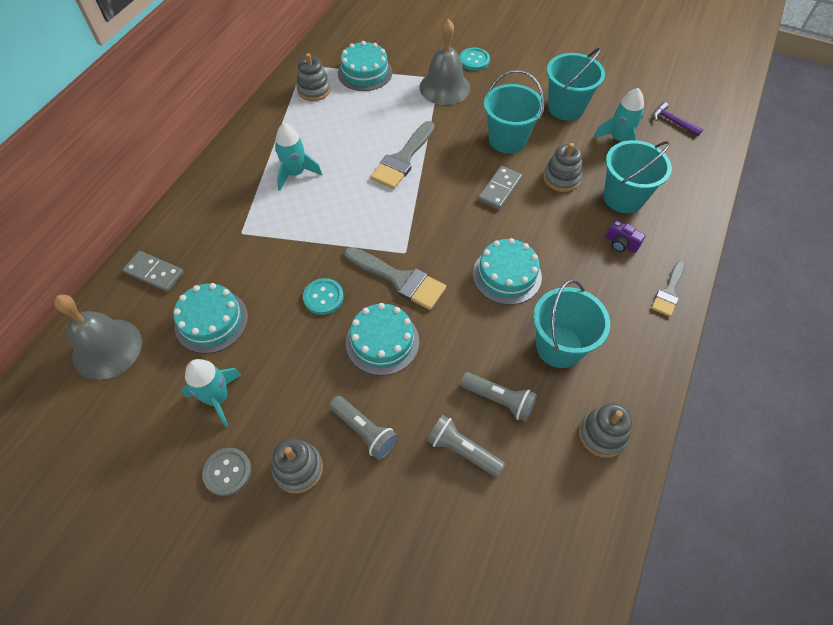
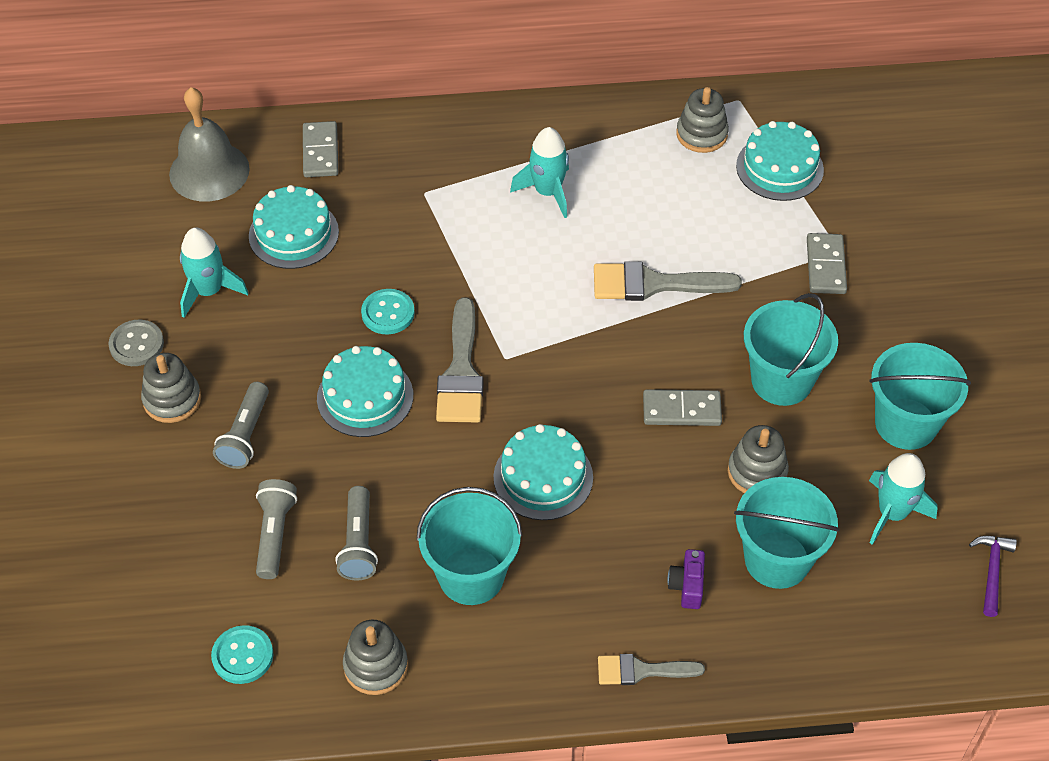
camera: 60 degrees right, 5 degrees down
grey bell [420,19,470,105] -> grey domino [807,233,847,294]
turquoise button [459,48,490,71] -> turquoise button moved to [211,625,273,684]

